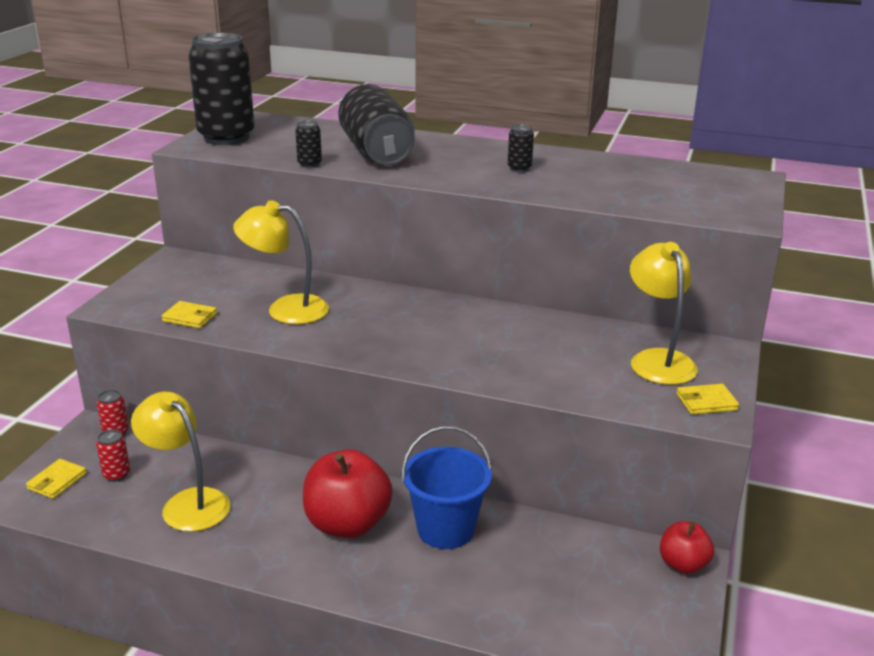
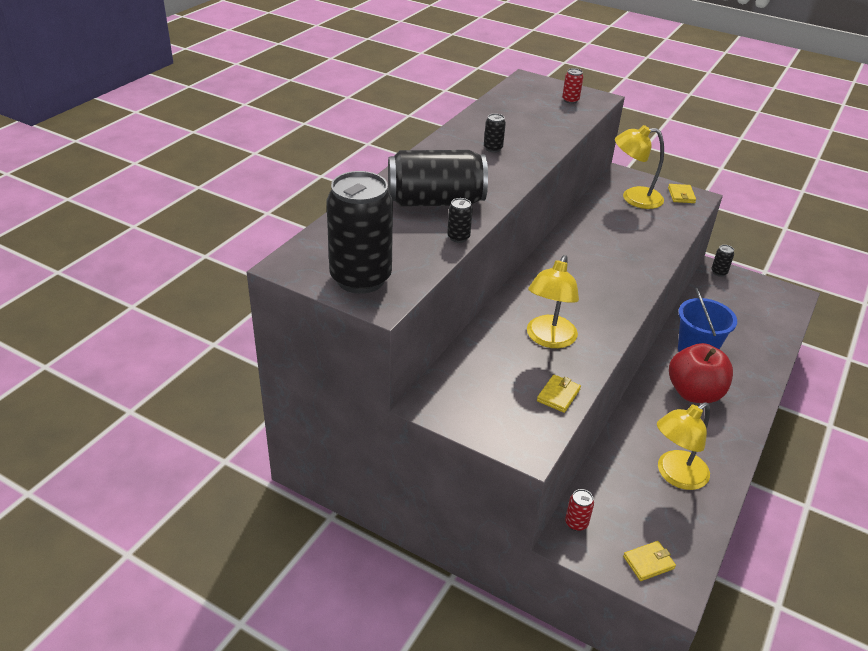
camera: 80 degrees left, 10 degrees up
yellow wallet [26,459,87,499] -> yellow wallet turned 60 degrees counterclockwise [623,541,676,581]
red can [96,429,130,482] -> red can moved to [562,68,583,104]
red apple [660,521,714,574] -> black can [711,245,734,277]

